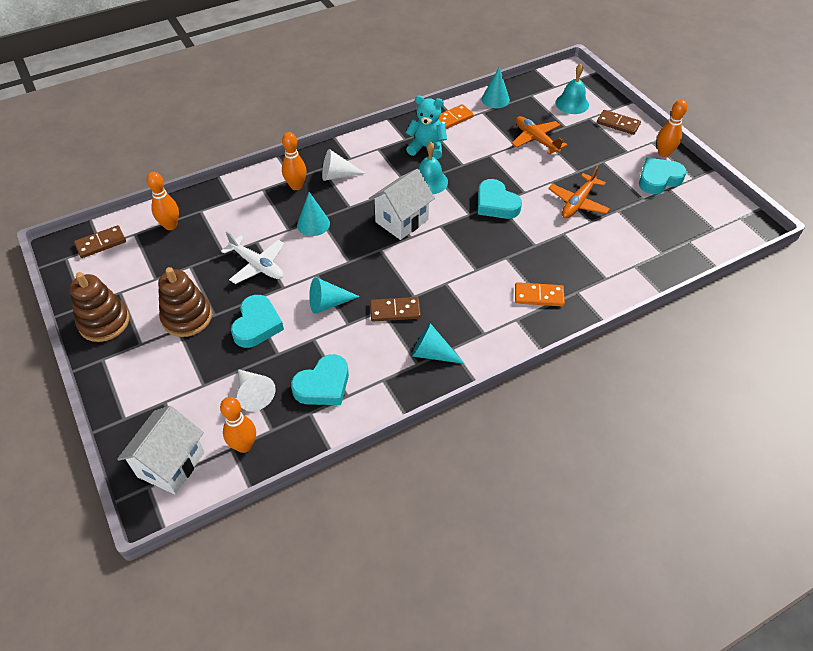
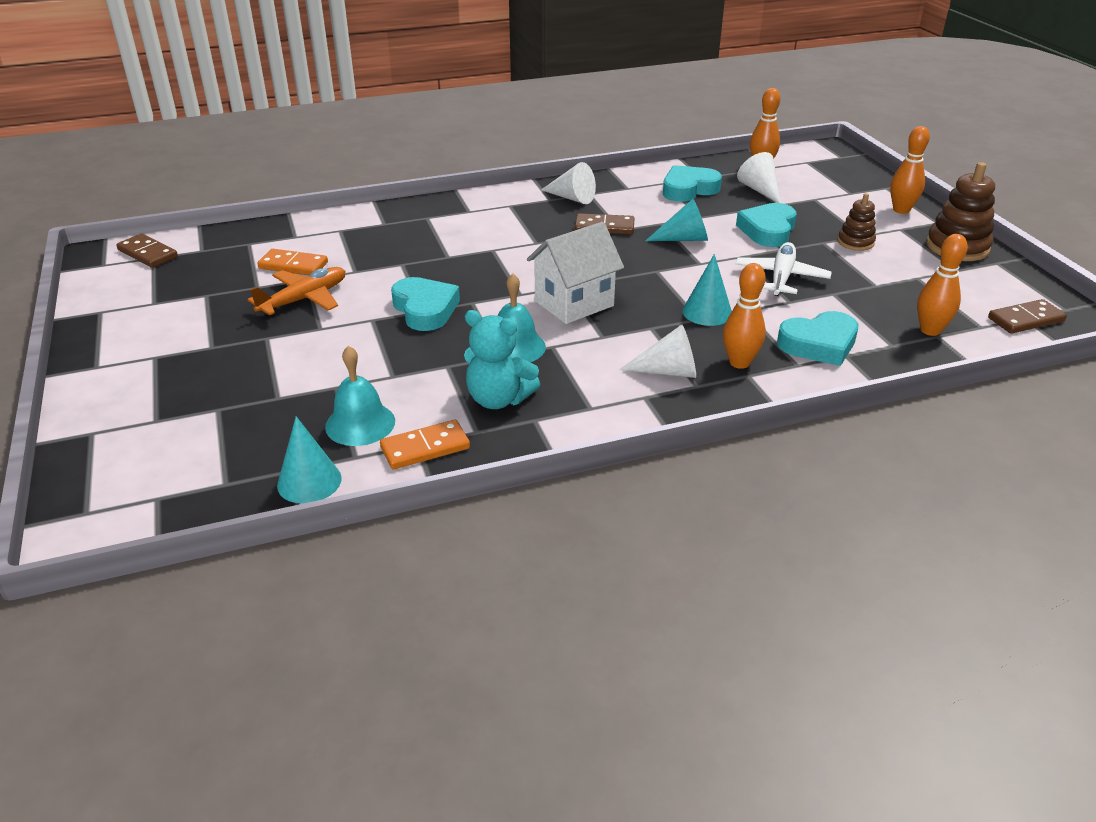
camera: 170 degrees left, 15 degrees down
white house [117,406,205,494] -> none
brown stacking toy [158,267,212,337] -> brown stacking toy [838,193,876,251], size x0.60
white plane [221,232,284,284] -> white plane turned 60 degrees clockwise [735,242,832,296]
turquoise cone [411,323,465,364] -> white cone [541,162,596,204]
orange plane [511,116,567,155] -> none
orange domino [515,282,565,306] -> orange domino moved to [257,249,328,275]
turquoise bell [555,64,589,114] -> turquoise bell moved to [325,346,395,446]
brown domino [597,110,641,135] -> brown domino moved to [116,234,178,268]
turquoise heart [639,158,687,194] -> turquoise heart moved to [777,311,858,366]
orange bowling pin [657,99,687,157] -> orange bowling pin moved to [890,126,930,214]

